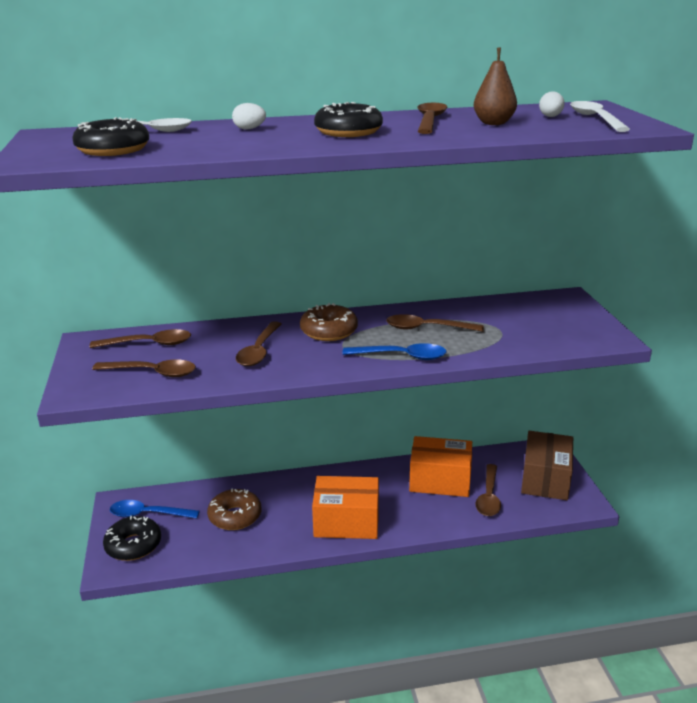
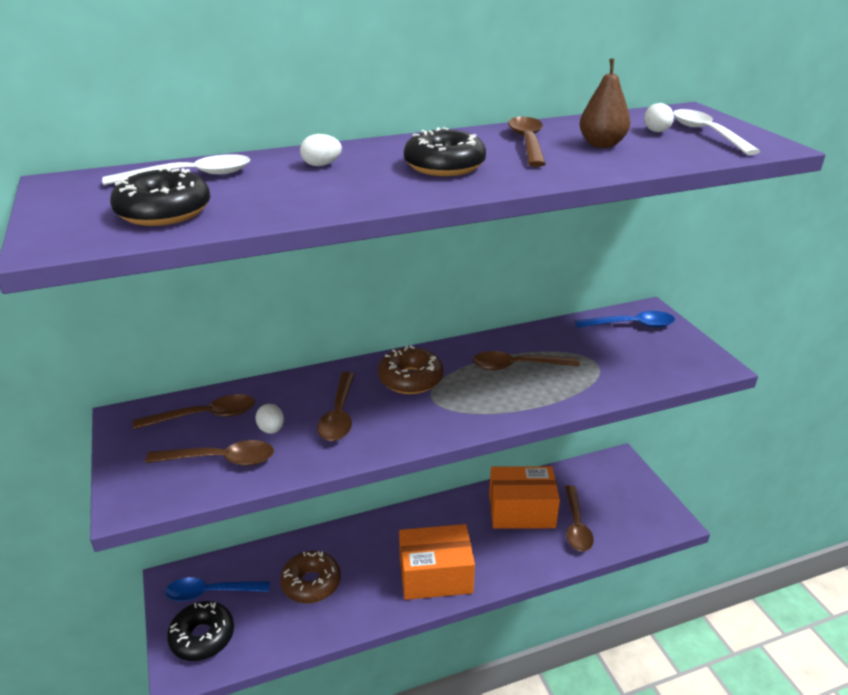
camera: 10 degrees left, 5 degrees up
blue spoon [342,343,447,360] -> blue spoon moved to [575,311,675,328]
brown box [521,431,573,500] -> none
none -> white egg [255,404,284,434]

